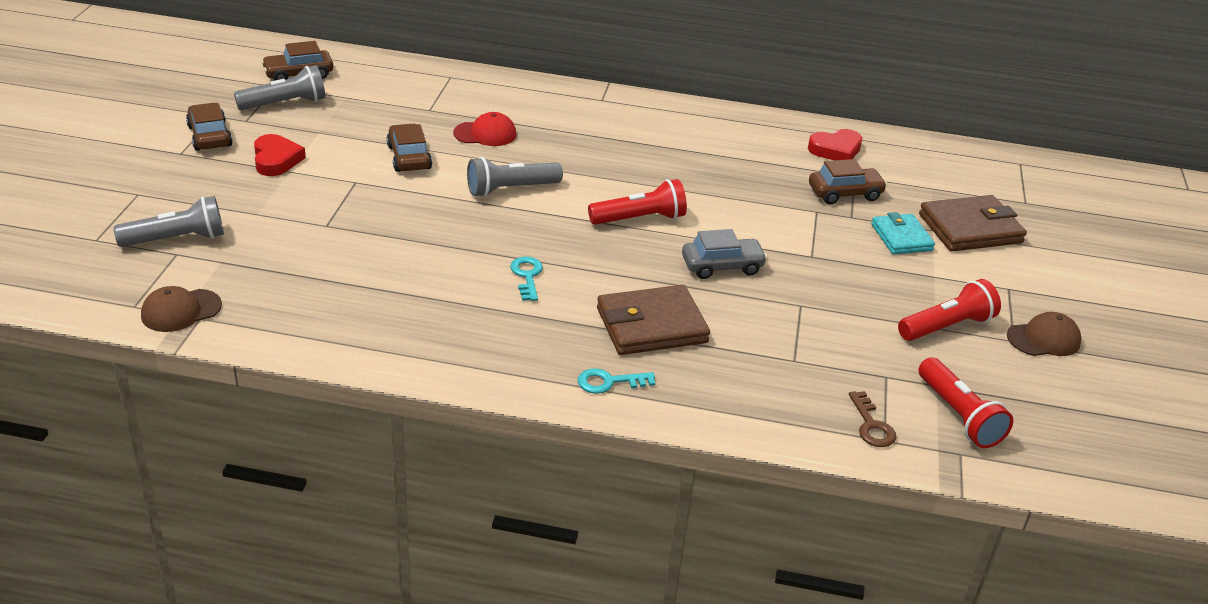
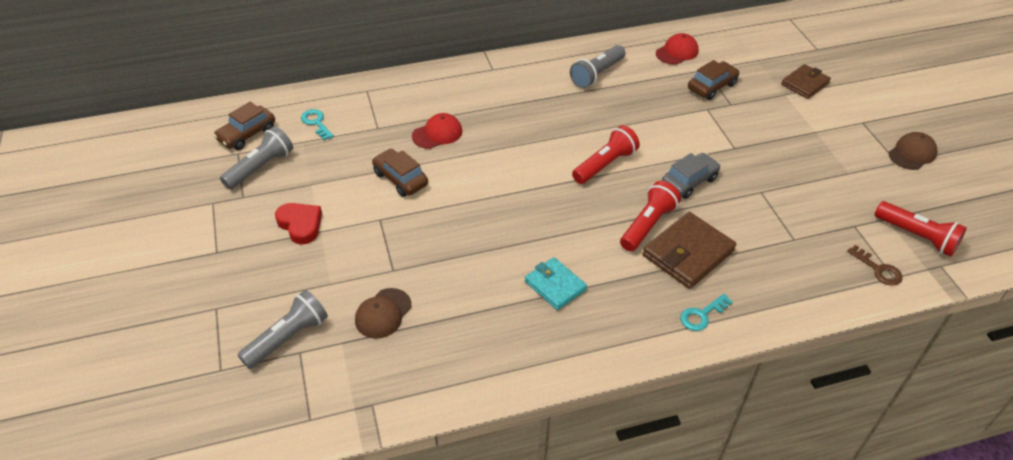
camera: 25 degrees left, 10 degrees up
brown cap [141,286,222,332] -> brown cap moved to [355,288,412,339]
brown car [186,103,233,151] -> none
grey flashlight [467,157,563,197] -> grey flashlight moved to [570,45,625,88]
turquoise key [510,257,543,301] -> turquoise key moved to [301,109,334,140]
red heart [808,129,862,160] -> red cap [656,33,699,65]
turquoise wallet [871,212,935,254] -> turquoise wallet moved to [525,257,587,310]
red flashlight [898,279,1001,341] -> red flashlight moved to [620,181,681,251]
brown wallet [919,195,1027,252] -> brown wallet [781,64,831,99], size x0.64

